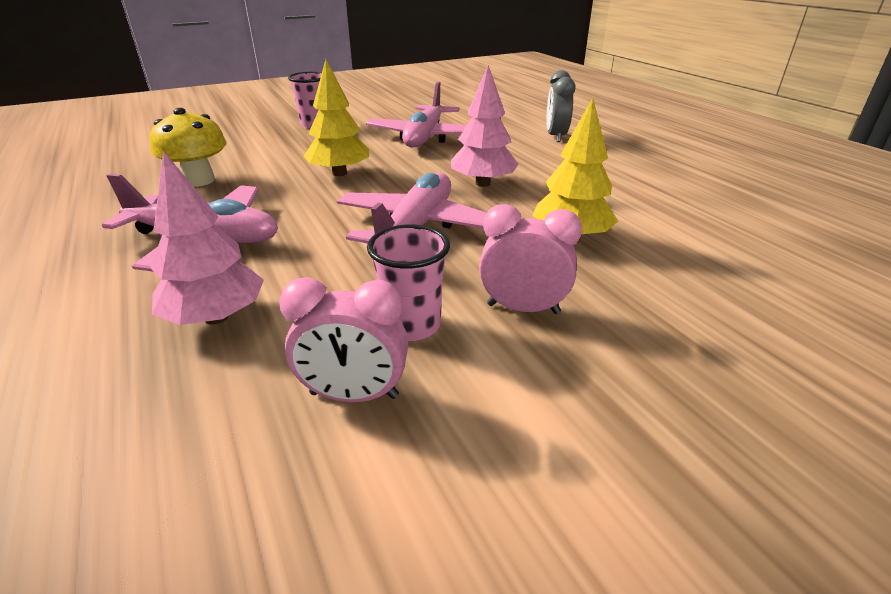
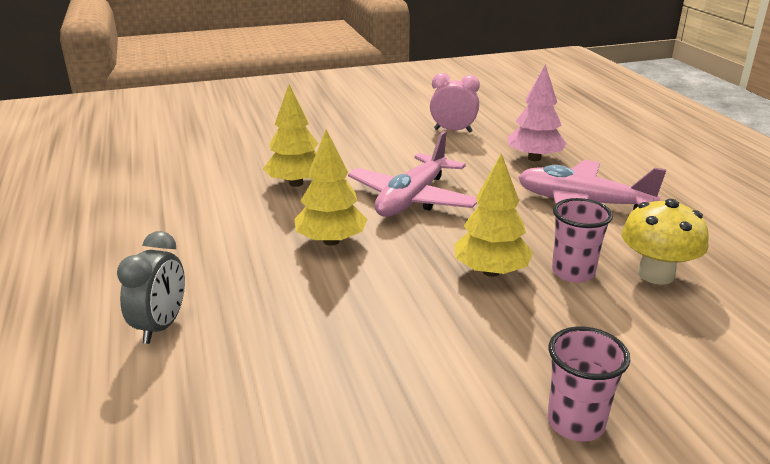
camera: 170 degrees left, 5 degrees down
pink plane [366,82,467,148] -> none
pink cup [367,224,450,341] -> pink cup moved to [552,198,613,283]
pink tree [451,65,519,187] -> yellow tree [294,130,367,246]
pink clock [479,204,582,314] -> none

